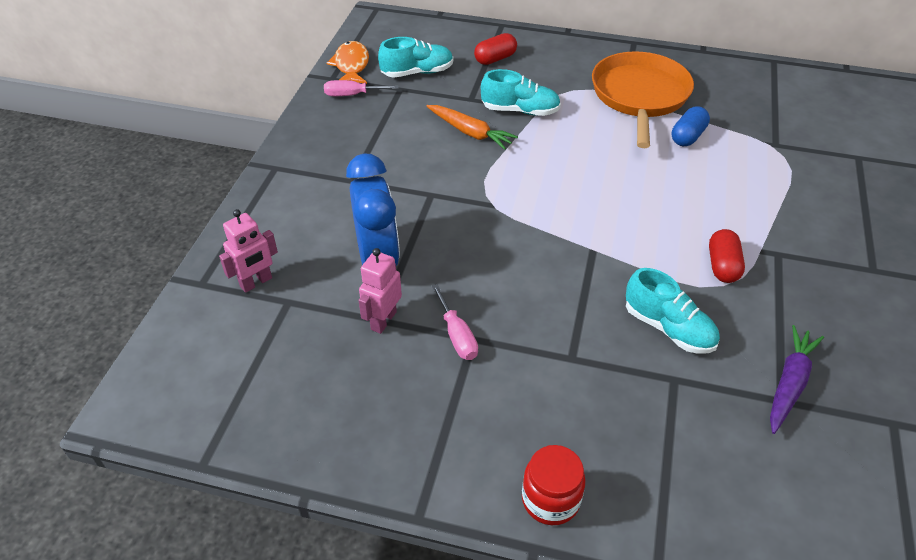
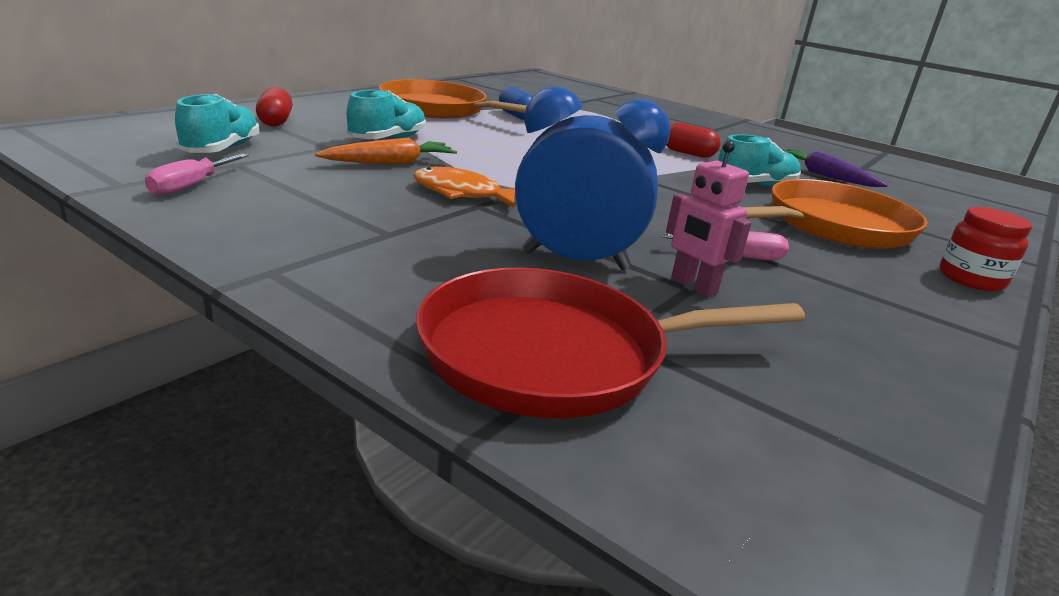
camera: 70 degrees left, 20 degrees down
pink robot [219,209,278,293] -> red pan [416,268,805,418]
orange fish [327,41,369,84] -> orange fish moved to [413,167,515,208]
none -> orange pan [742,179,928,249]

